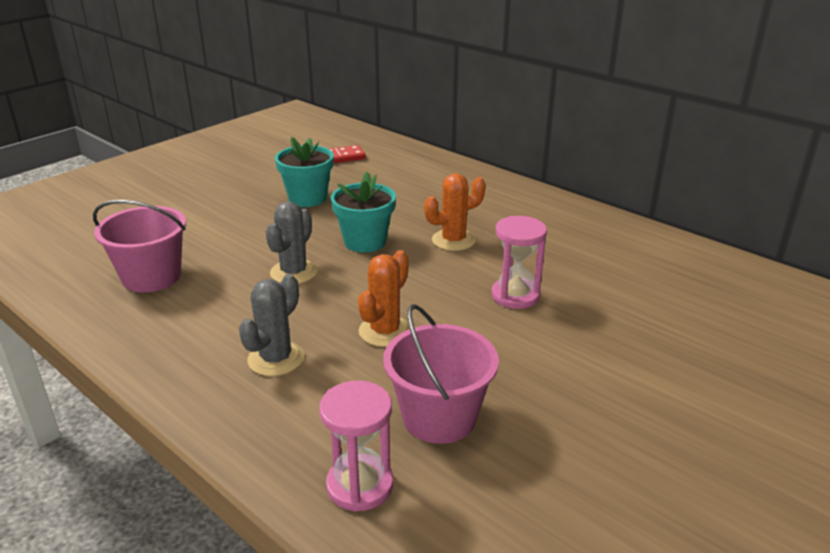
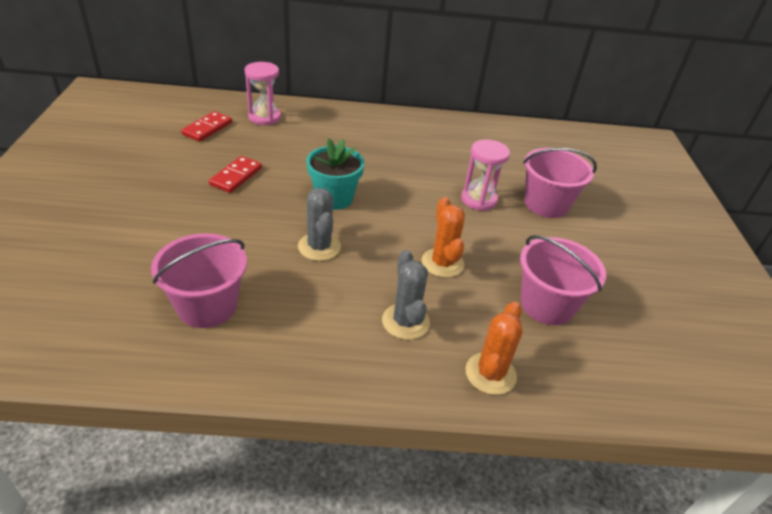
camera: 45 degrees left, 10 degrees up
turquoise flower pot [275,137,334,207] -> red domino [209,156,262,193]
pink hourglass [319,381,394,512] -> pink hourglass moved to [245,62,281,125]
orange cactus [424,173,486,251] -> orange cactus moved to [466,302,523,395]
none -> pink bucket [523,148,597,218]

